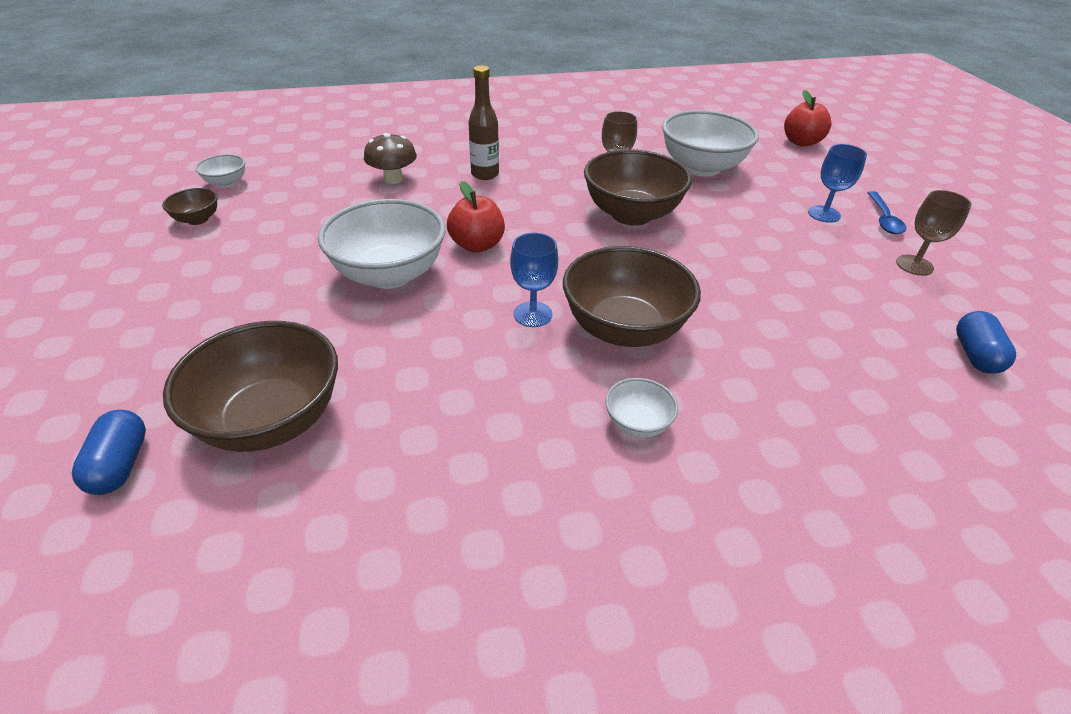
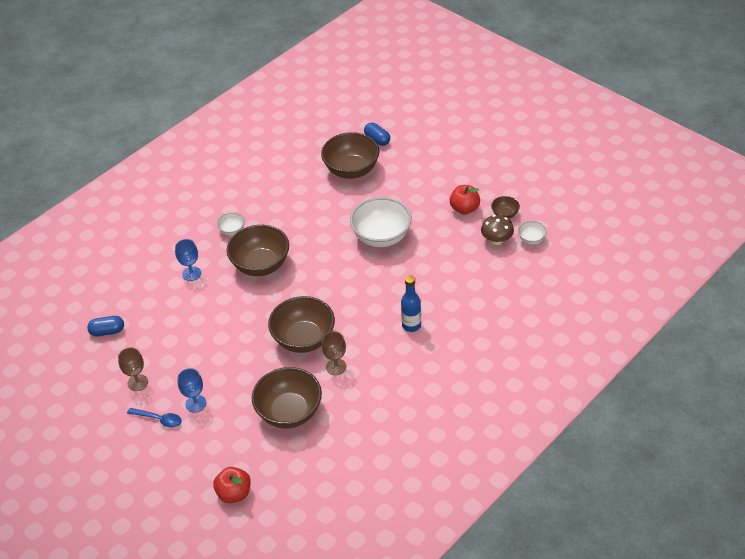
camera: 150 degrees right, 5 degrees up
brown mushroom [364,133,417,184] -> brown mushroom moved to [481,215,514,245]
red apple [447,181,505,253] -> red apple moved to [450,185,480,214]
brown bottle [468,65,499,180] -> blue bottle [401,275,421,332]
blue goblet [510,232,558,327] -> blue goblet moved to [175,239,201,281]
white bowl [662,110,759,176] -> brown bowl [252,367,322,428]
blue spoon [867,191,906,234] -> blue spoon turned 135 degrees clockwise [127,408,182,428]
blue capsule [956,311,1016,374] -> blue capsule turned 75 degrees counterclockwise [87,316,124,336]

